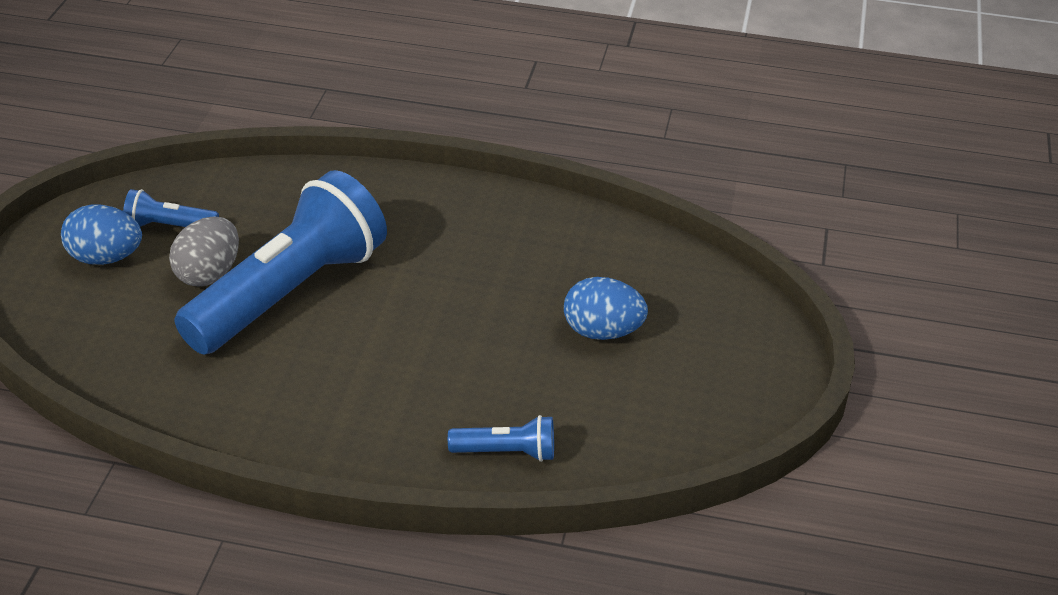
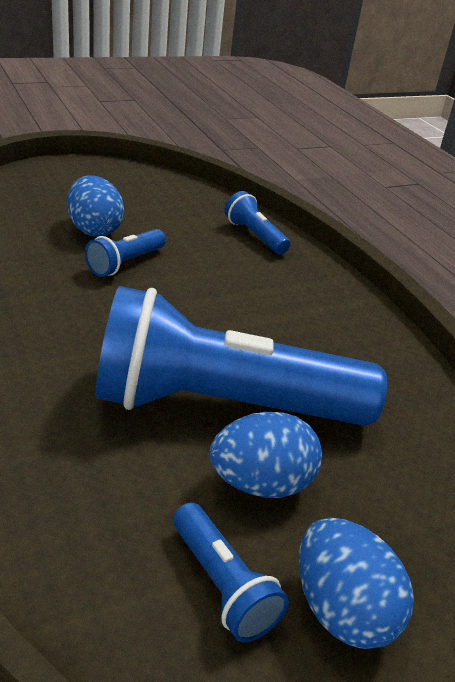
camera: 130 degrees left, 5 degrees down
grey egg [169,217,239,287] -> blue egg [210,412,322,498]
none -> blue flashlight [85,229,166,277]

